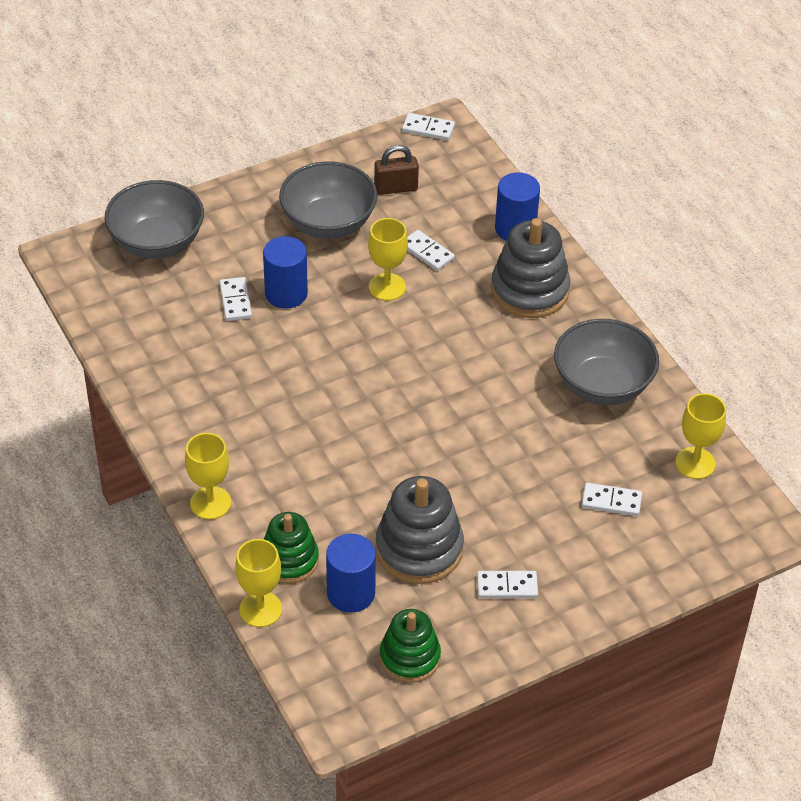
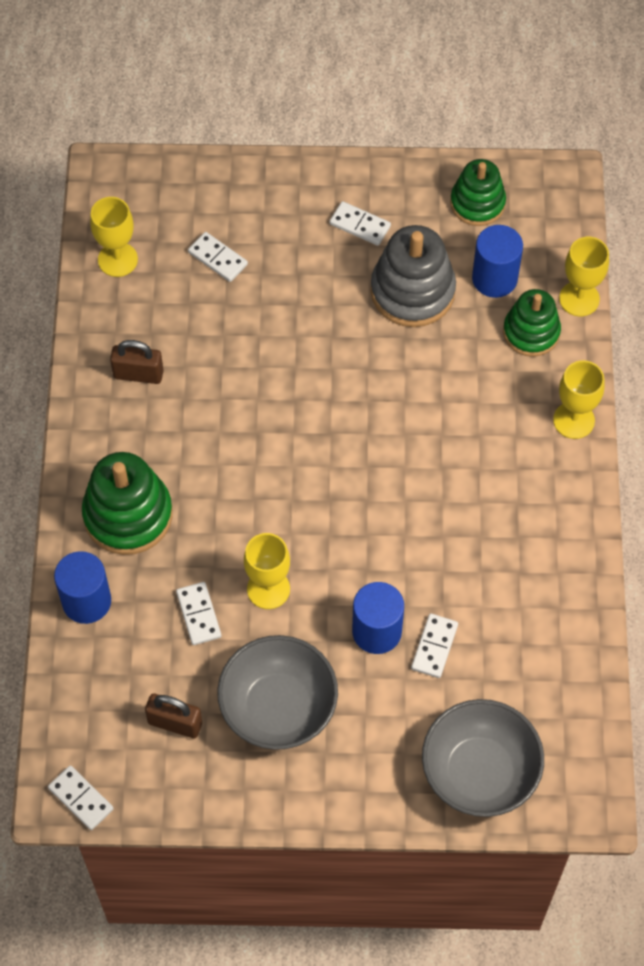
camera: 150 degrees left, 15 degrees up
grey stacking toy [491,218,570,318] -> green stacking toy [82,452,173,555]
grey bowl [554,319,659,405] -> brown padlock [110,340,164,384]

